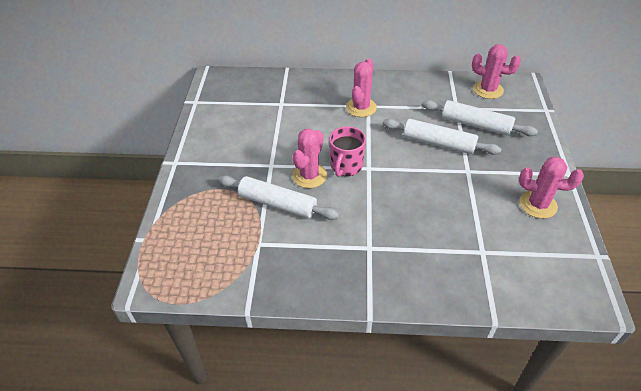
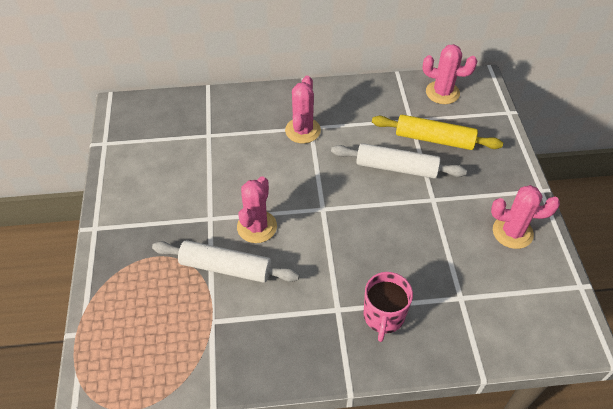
camera: 10 degrees left, 5 degrees up
pink mug [329,126,366,177] -> pink mug moved to [363,272,413,342]
white rolling pin [422,100,538,136] -> yellow rolling pin [372,115,503,150]

